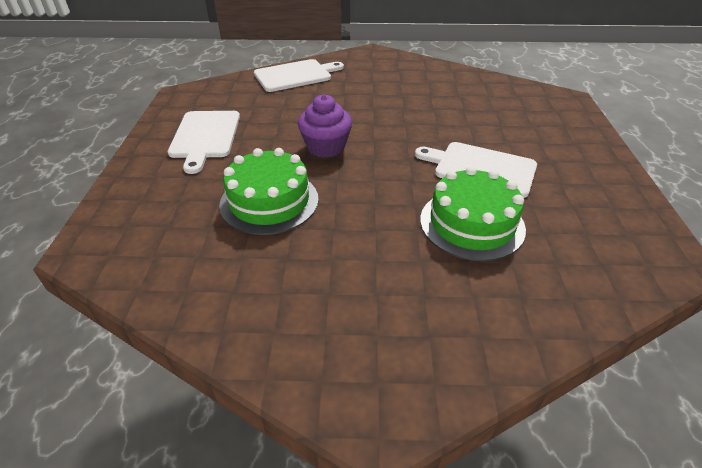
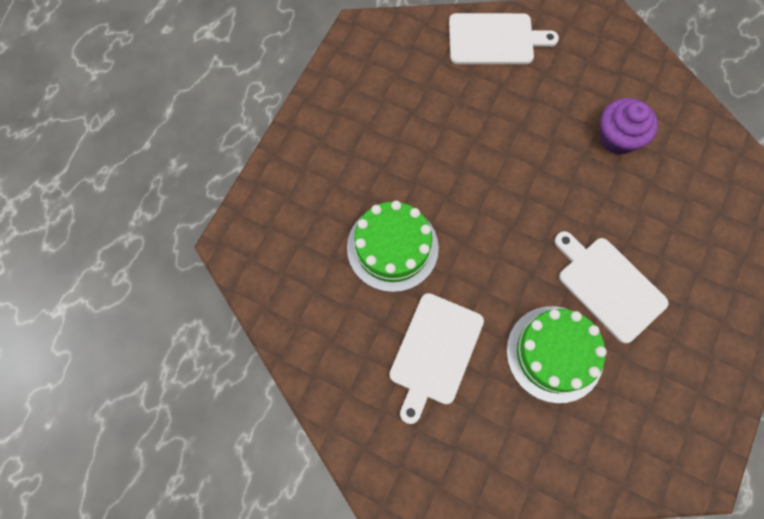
camera: 25 degrees right, 30 degrees up
white cutting board [168,111,240,174] -> white cutting board moved to [389,293,484,424]
purple cupcake [298,94,352,158] -> purple cupcake moved to [599,98,658,155]

